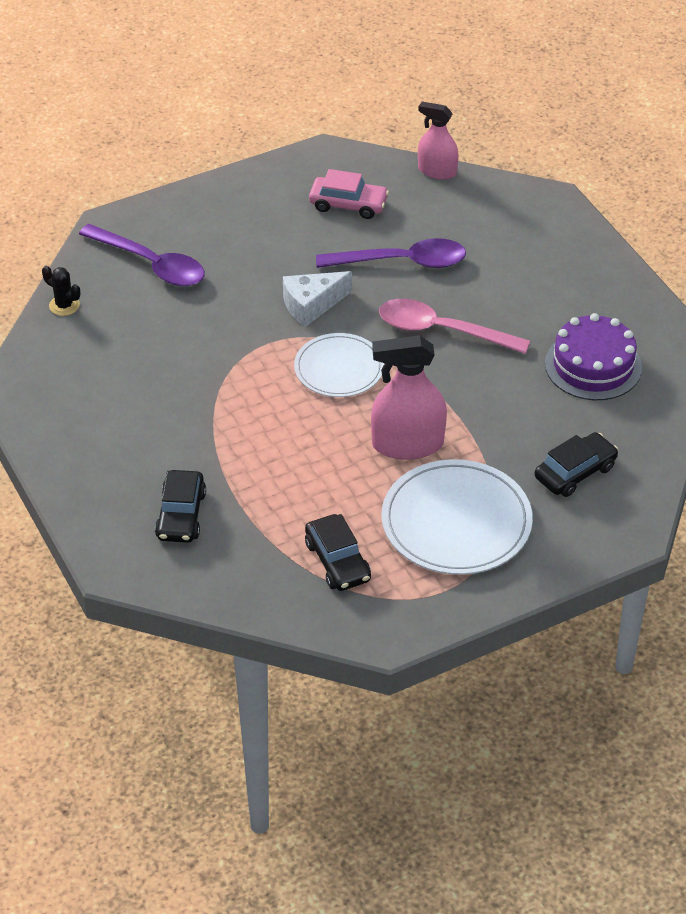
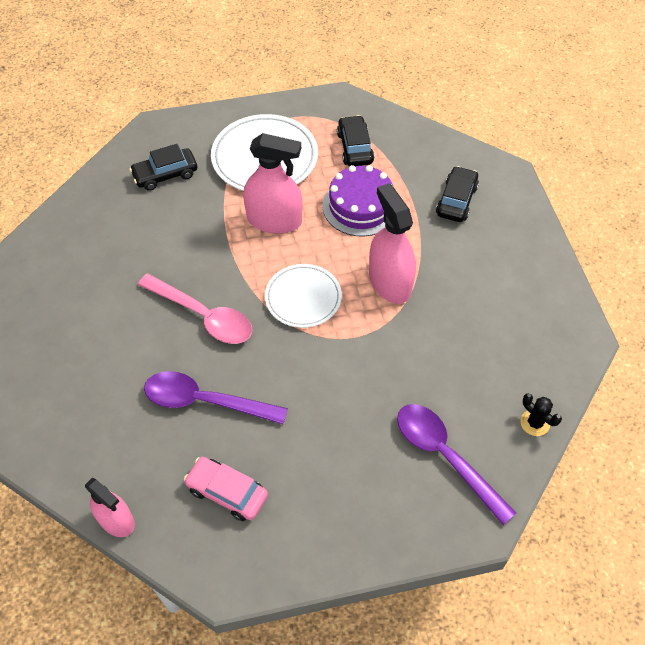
camera: 165 degrees left, 10 degrees up
white cheese [283,271,352,327] -> none
purple cake [545,313,642,400] -> purple cake moved to [323,165,393,237]
none -> pink spray bottle [369,183,416,304]

